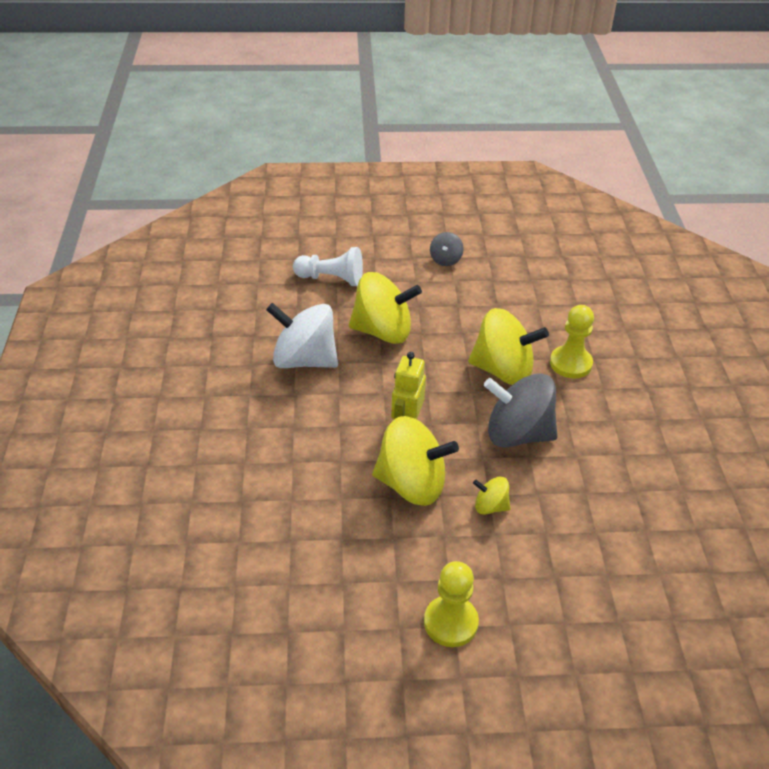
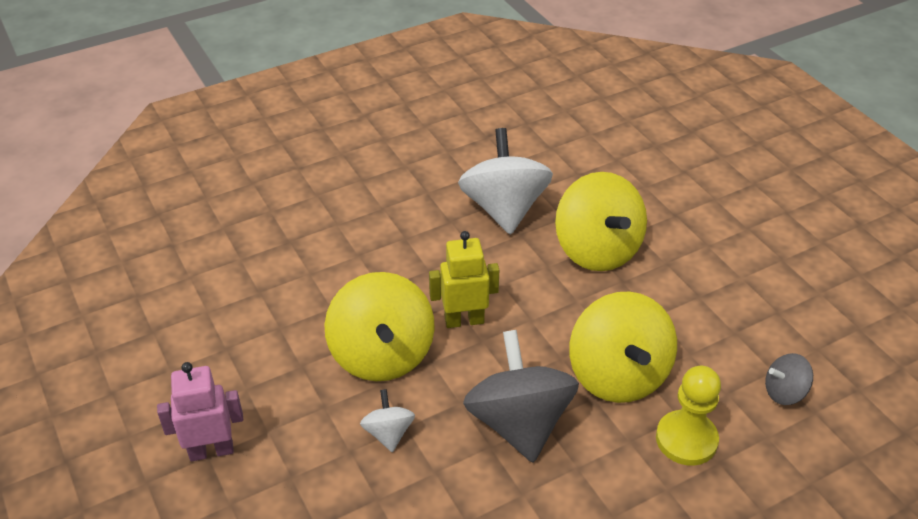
camera: 65 degrees right, 0 degrees up
white pawn [293,247,363,286] -> none
yellow pawn [424,561,479,647] -> pink robot [157,362,243,461]
grey spinning top [430,232,464,266] -> grey spinning top moved to [765,353,813,405]
yellow spinning top [473,477,511,515] -> white spinning top [360,389,415,452]

